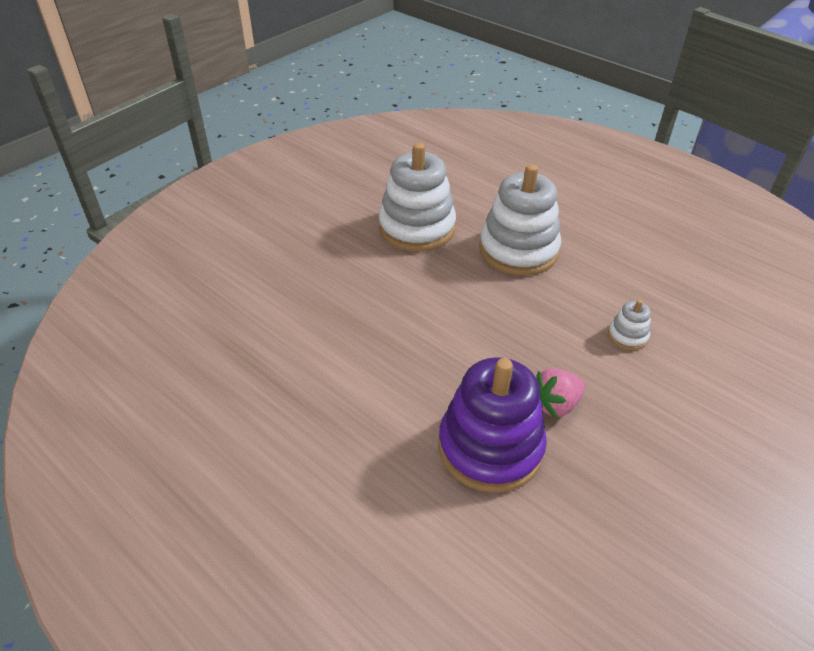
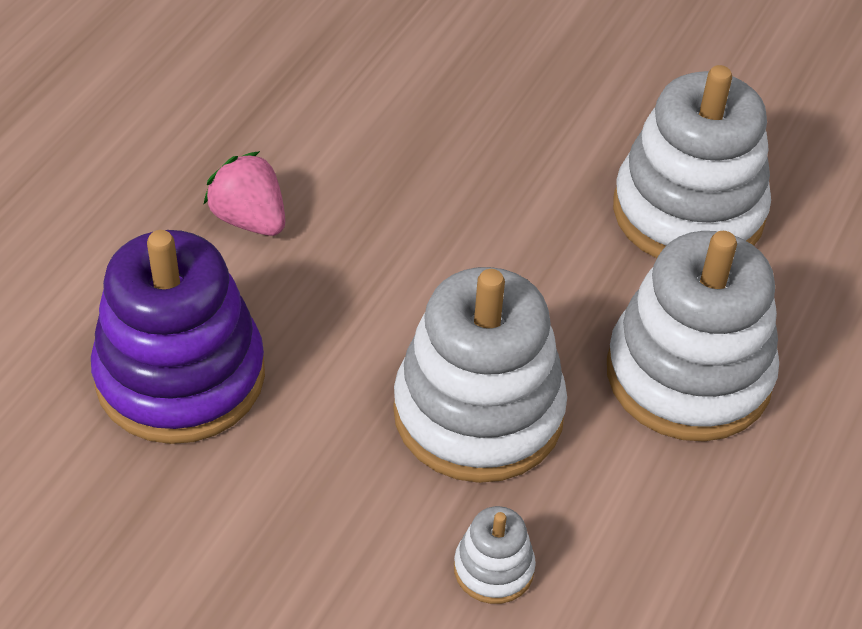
camera: 75 degrees right, 5 degrees up
pink strawberry [536,368,585,419] -> pink strawberry moved to [203,151,285,236]
none -> white stacking toy [393,267,567,483]

